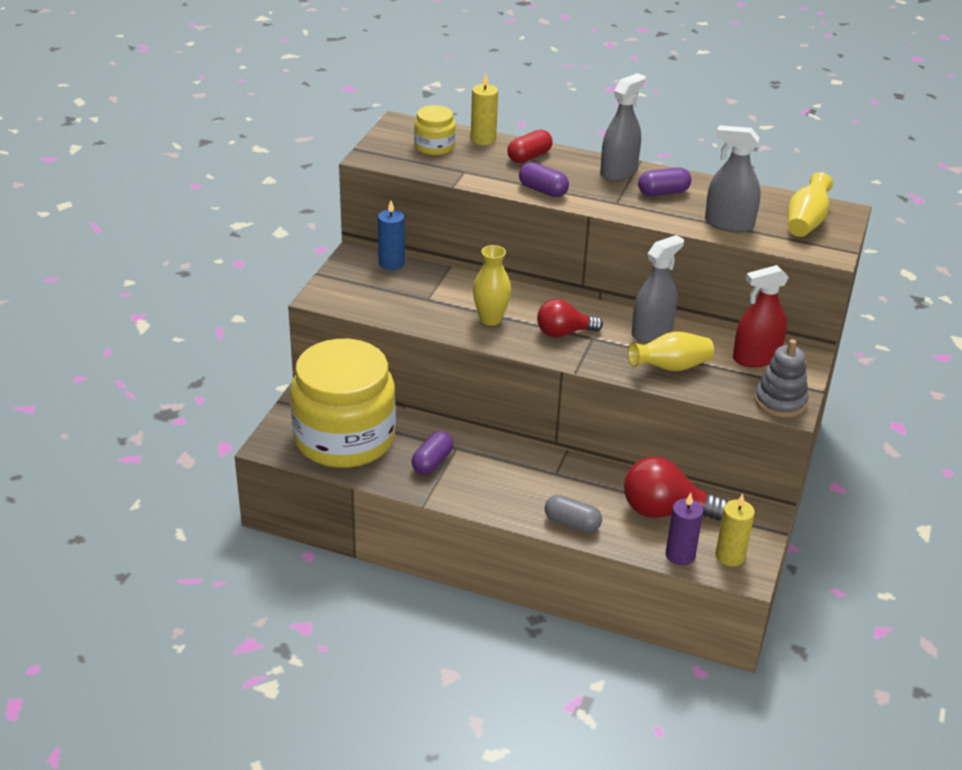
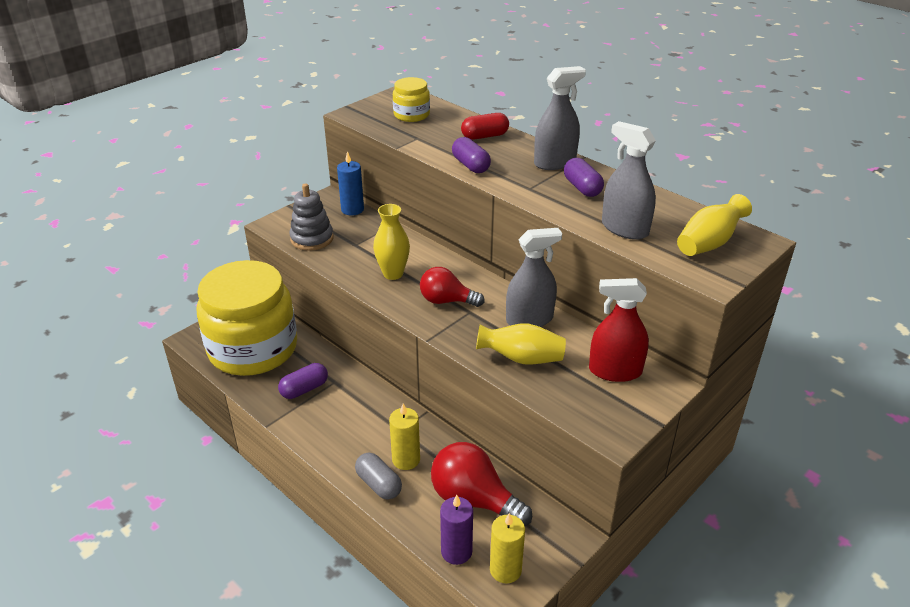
camera: 25 degrees right, 0 degrees up
yellow candle [471,73,498,145] -> yellow candle moved to [389,403,420,470]
purple capsule [638,167,691,196] -> purple capsule turned 60 degrees clockwise [564,158,604,197]
grey stacking toy [754,339,809,418] -> grey stacking toy moved to [290,183,333,251]

